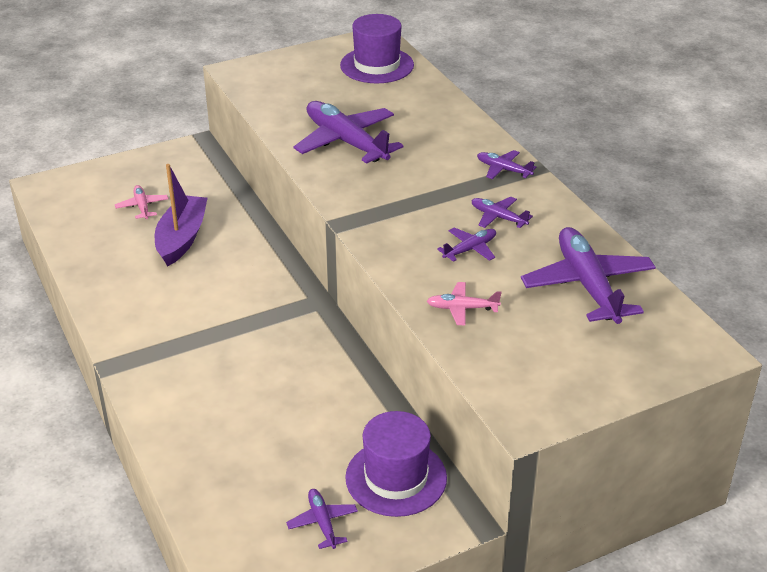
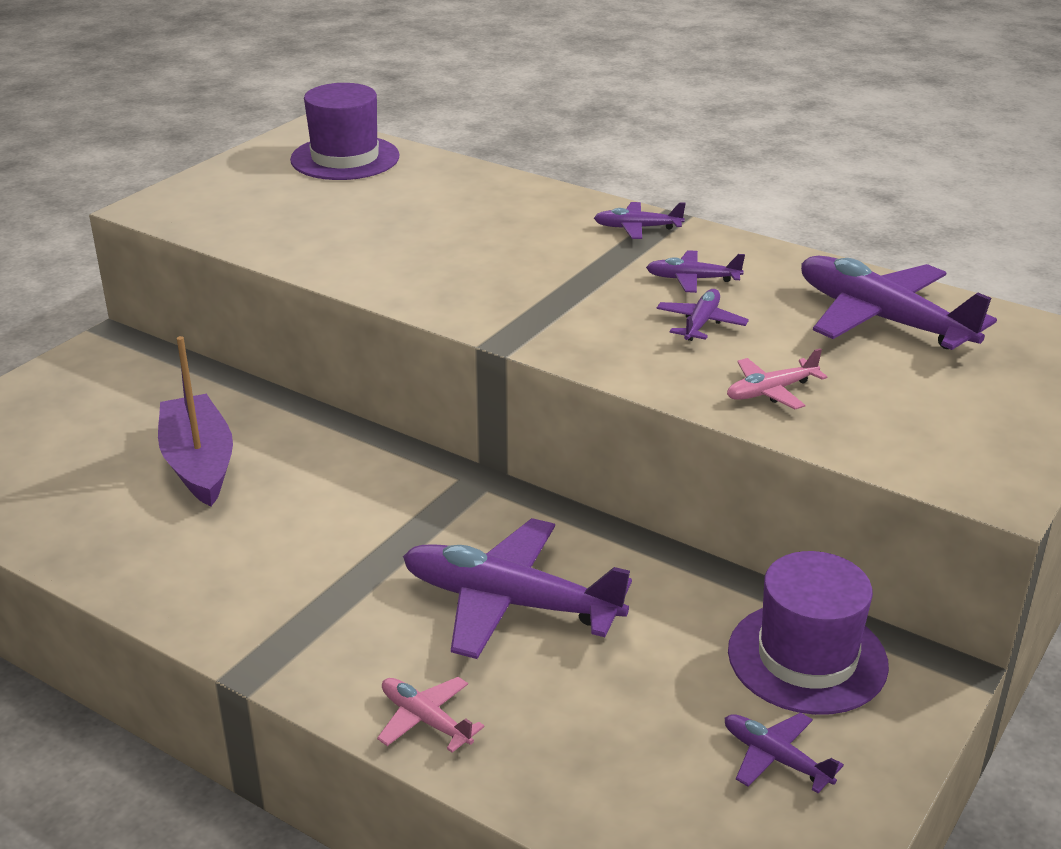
camera: 30 degrees left, 5 degrees down
pink plane [115,185,169,219] -> pink plane moved to [377,677,485,753]
purple plane [293,101,403,164] -> purple plane moved to [403,518,632,659]

